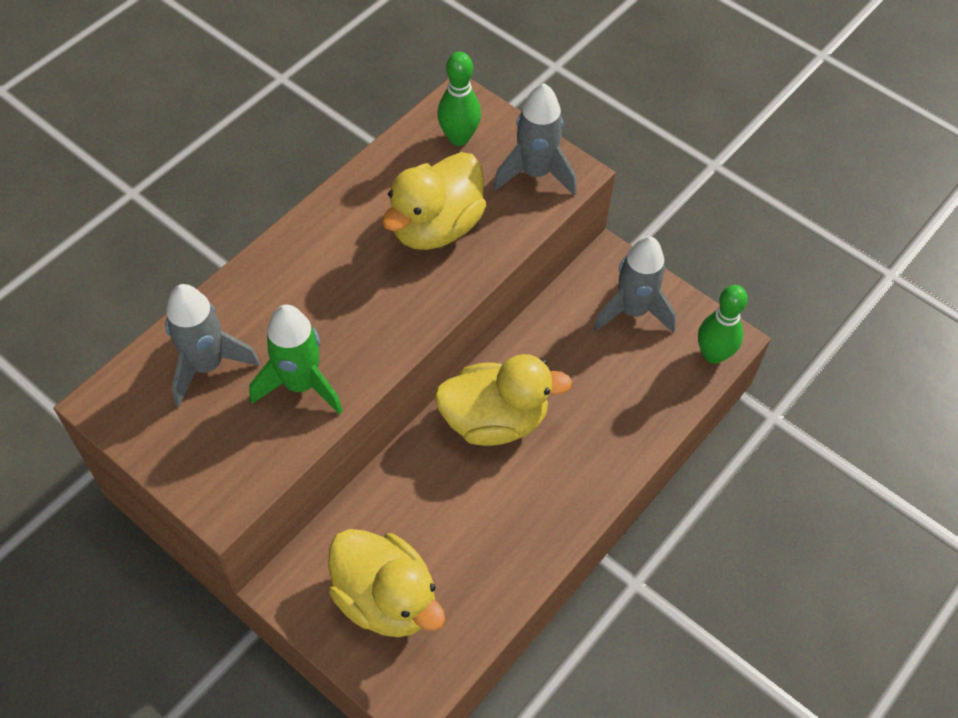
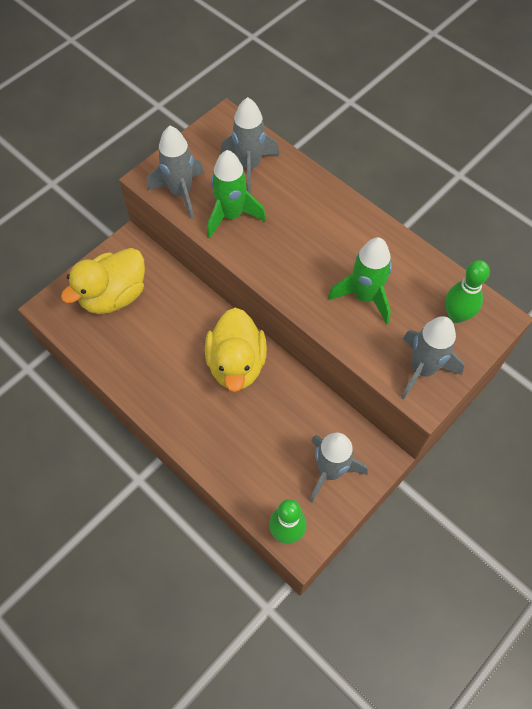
camera: 95 degrees right, 5 degrees up
yellow duck [382,152,486,250] -> green rocket [328,237,392,325]
none -> grey rocket [147,126,204,219]

